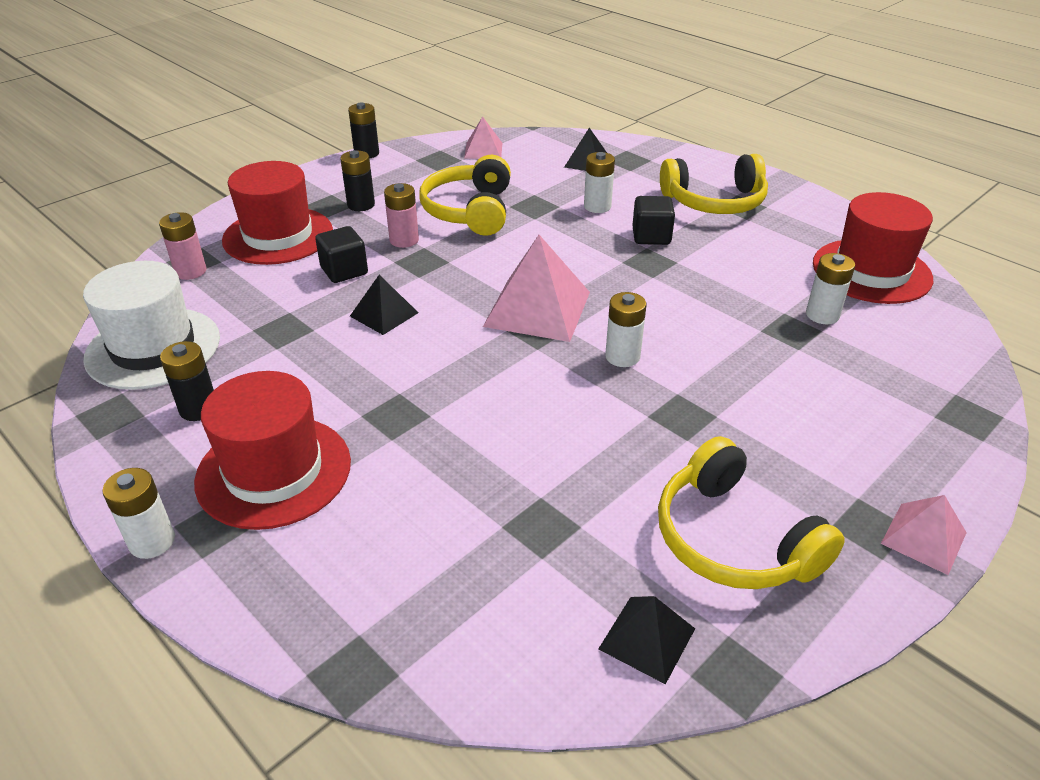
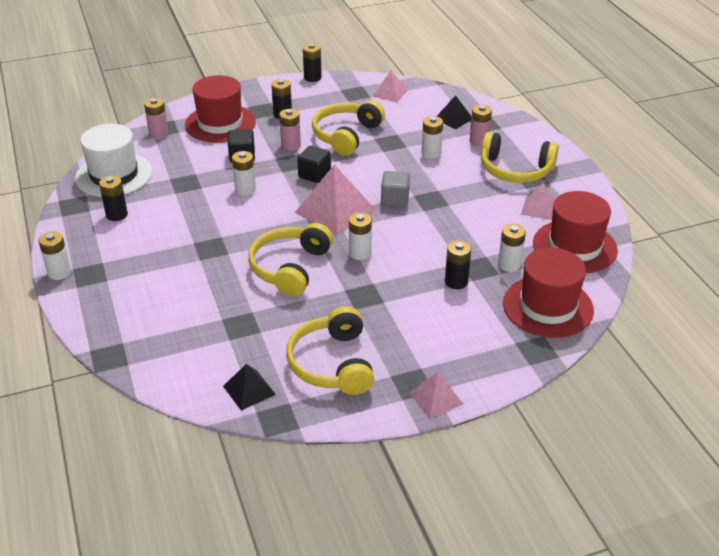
camera: 25 degrees right, 0 degrees up
red hat [194,371,351,530] -> red hat moved to [503,248,594,338]
black pyramid [350,275,418,335] -> white battery [232,151,256,195]
black cube [632,196,675,245] -> black cube moved to [297,146,331,183]
none -> yellow headphones [248,223,333,297]
none -> grey cube [381,171,410,207]
none -> black battery [445,240,471,289]
none -> pink battery [470,105,492,147]
none -> pink pyramid [521,183,555,220]

